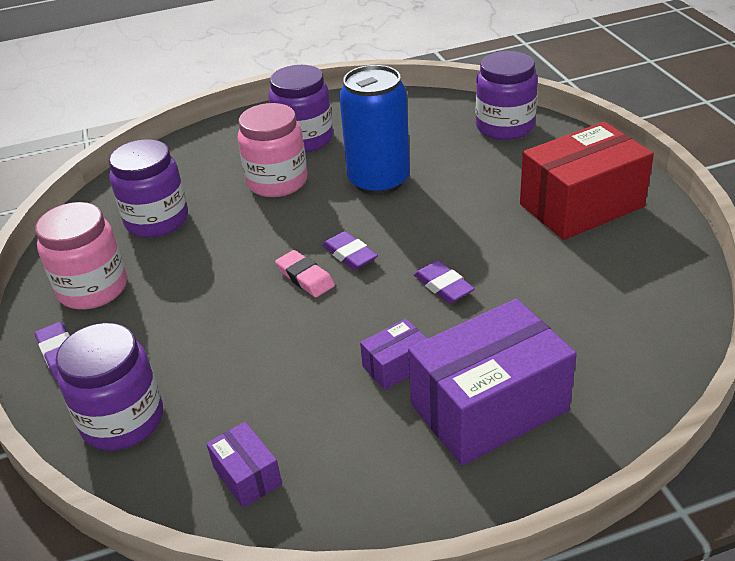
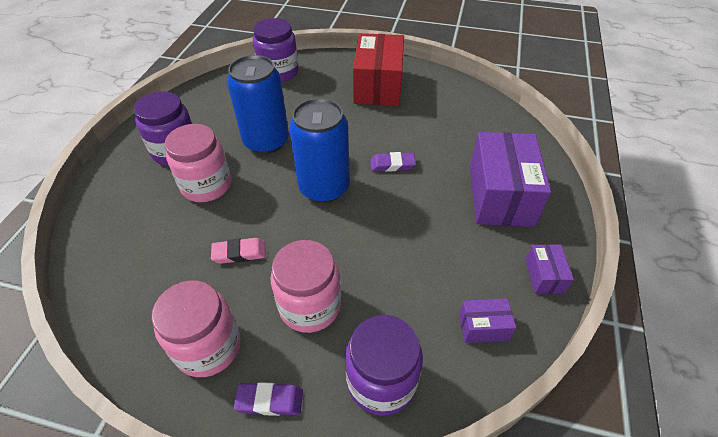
camera: 60 degrees left, 10 degrees up
purple jar [109,139,188,238] -> none
pink eraser [275,250,335,297] -> pink eraser moved to [211,238,266,264]
purple eraser [322,231,378,270] -> blue can [289,98,350,203]
purple box [360,319,427,390] -> purple box moved to [525,244,574,294]
none -> pink jar [271,240,341,333]

